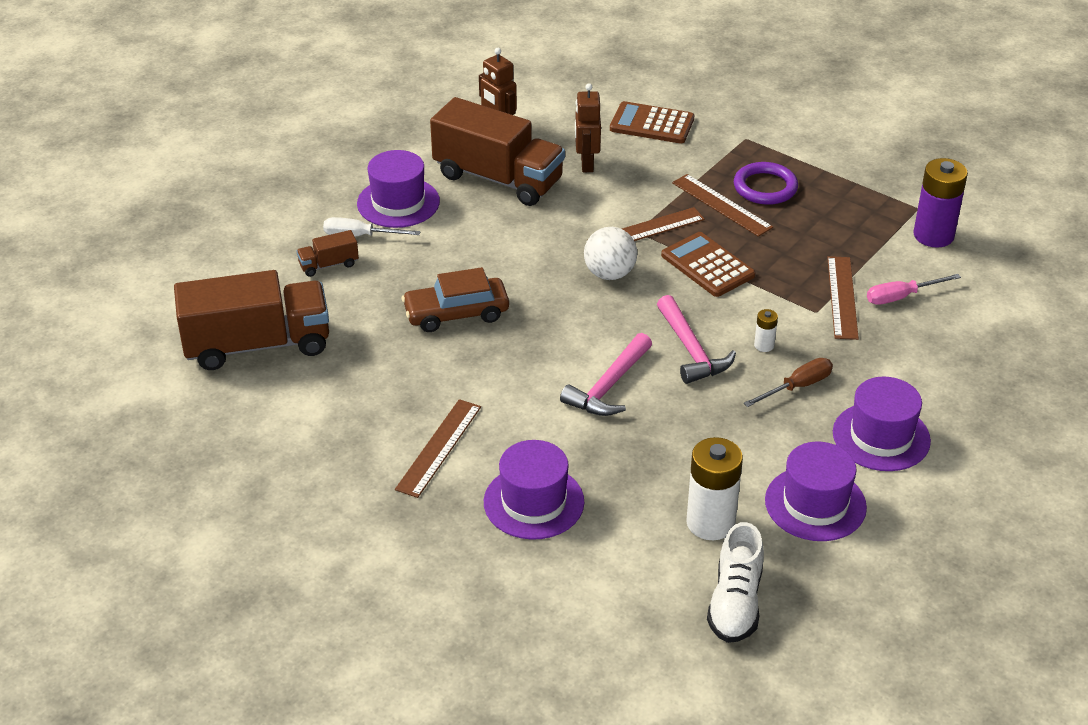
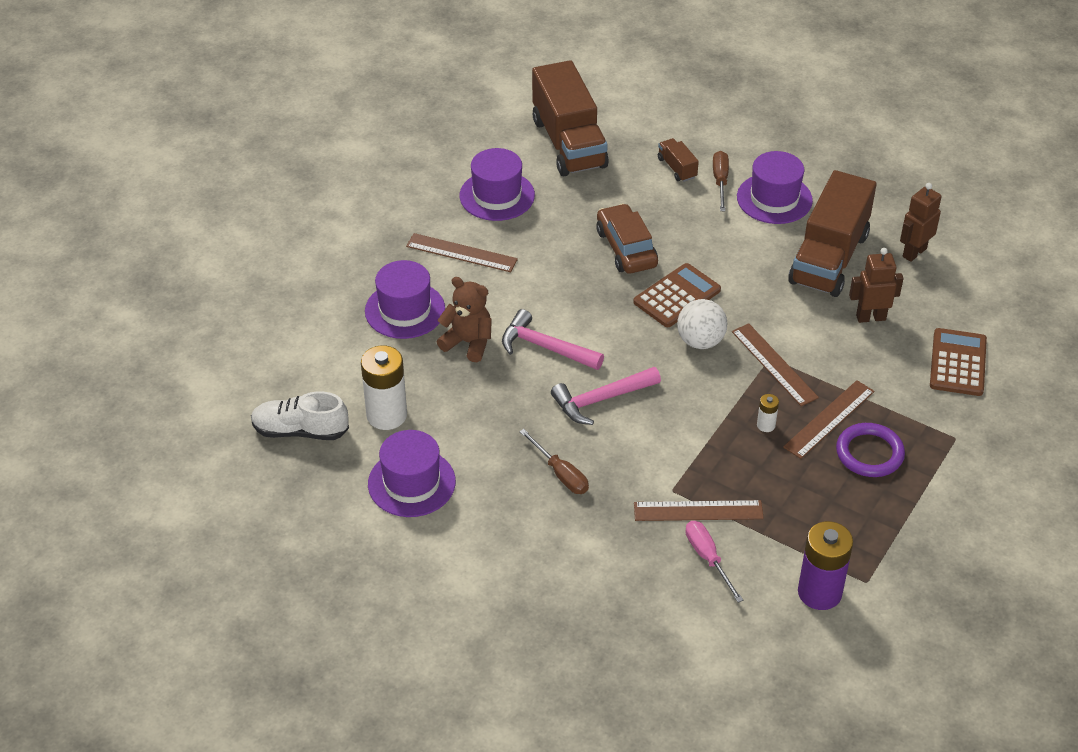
camera: 85 degrees right, 5 degrees up
white screwdriver [323,217,421,237] -> brown screwdriver [713,151,729,211]
brown calculator [661,232,756,297] -> brown calculator moved to [633,263,721,327]
white battery [754,309,778,352] -> white battery moved to [757,394,779,432]
purple hat [833,377,931,471] -> purple hat moved to [460,148,535,221]
none -> brown teddy bear [437,277,492,362]

